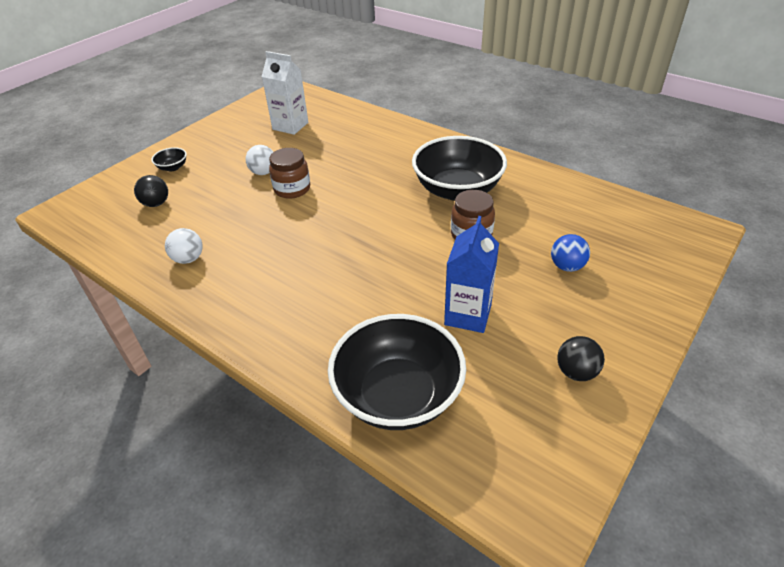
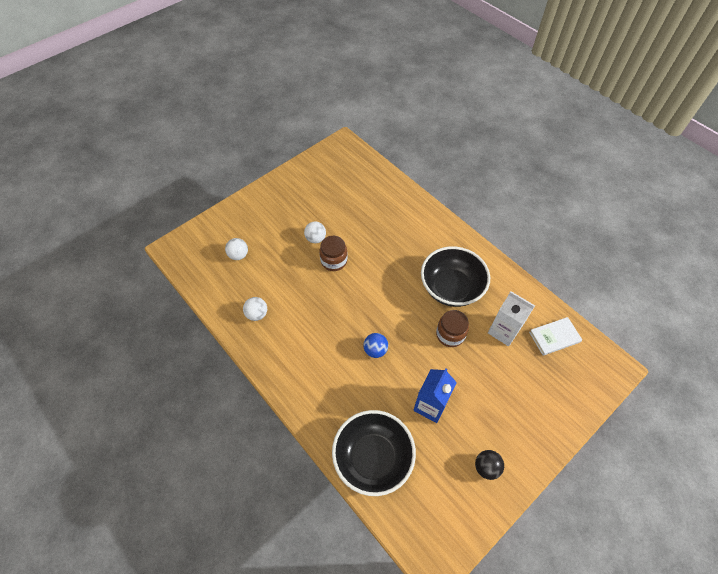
camera: 10 degrees right, 15 degrees up
black ball [134,175,168,207] -> white ball [225,238,248,260]
black bowl [151,147,187,172] -> none
white carton [262,51,308,135] -> white carton moved to [488,291,535,346]
blue ball [551,234,590,272] -> blue ball moved to [363,333,388,358]
none -> white book [529,317,582,356]

